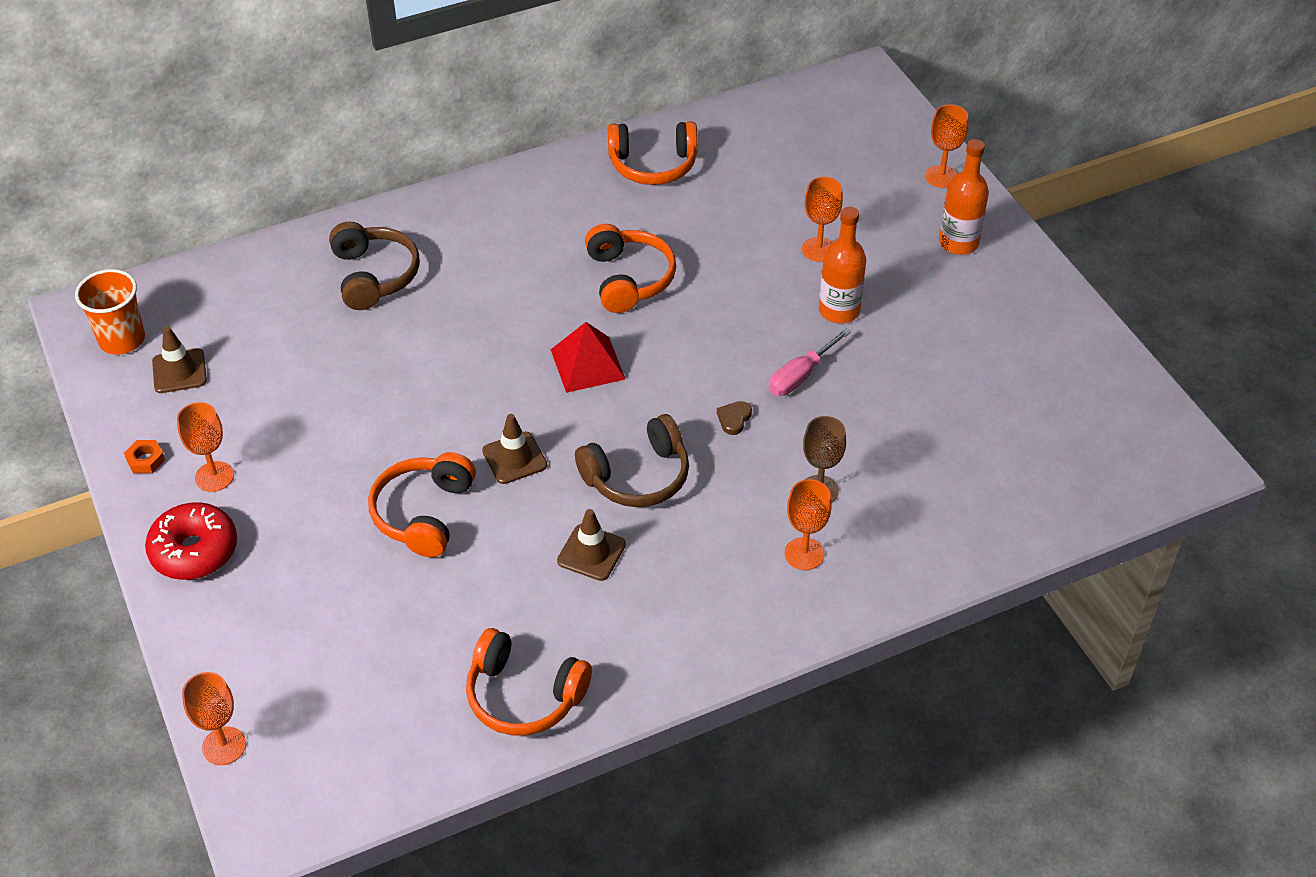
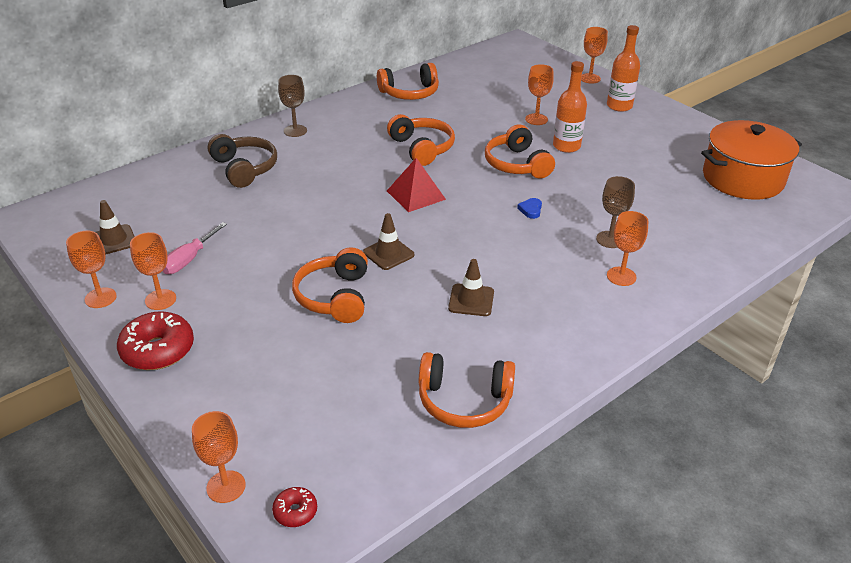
camera: 15 degrees left, 10 degrees down
orange cup [75,269,145,355] -> none
orange nut [124,440,165,473] -> orange goblet [66,231,117,308]
brown headphones [575,414,689,507] -> none
brown heart [717,401,752,435] -> blue heart [517,198,542,219]
pink screwdriver [769,328,851,396] -> pink screwdriver moved to [162,222,227,274]
none -> red donut [272,487,317,527]
none -> brown goblet [278,75,307,137]
none -> orange headphones [485,124,555,179]
none -> orange pot [701,120,802,200]

